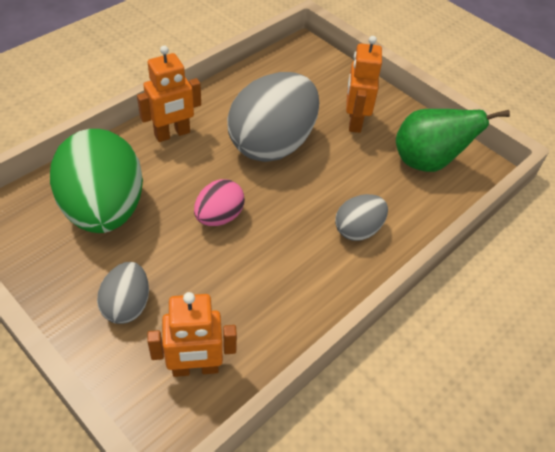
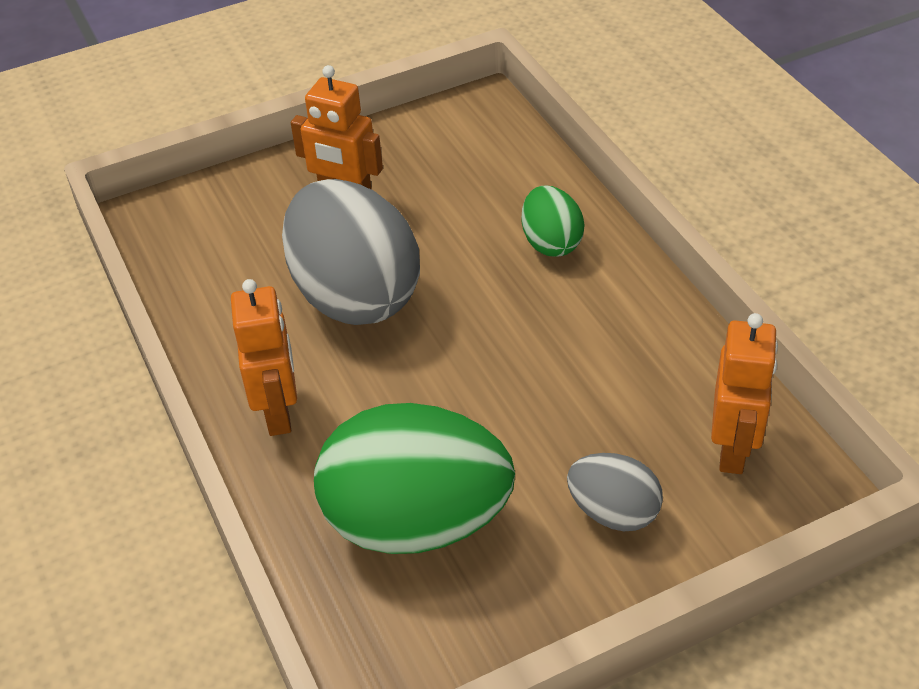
camera: 65 degrees left, 5 degrees down
pink egg [194,179,245,226] -> none
grey egg [335,194,388,241] -> green egg [521,186,585,257]
green pear [396,109,510,172] -> none

